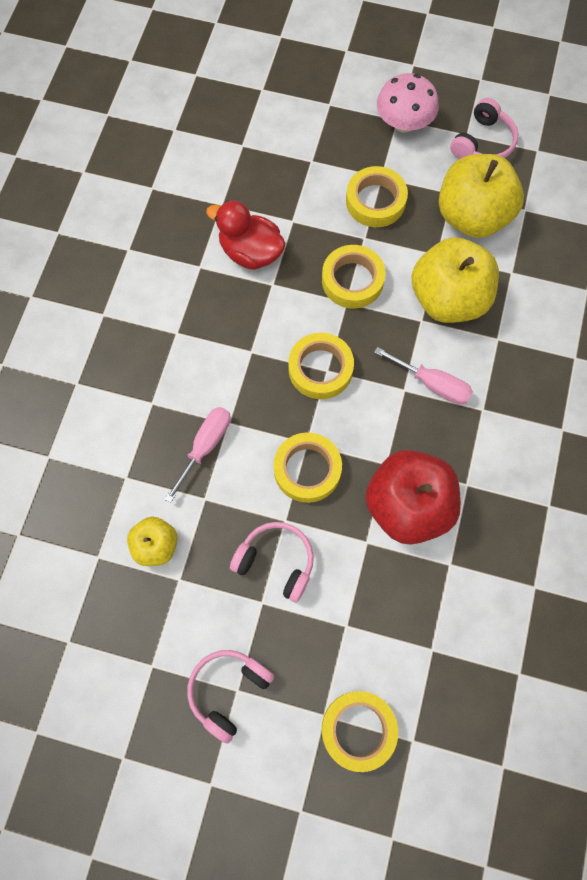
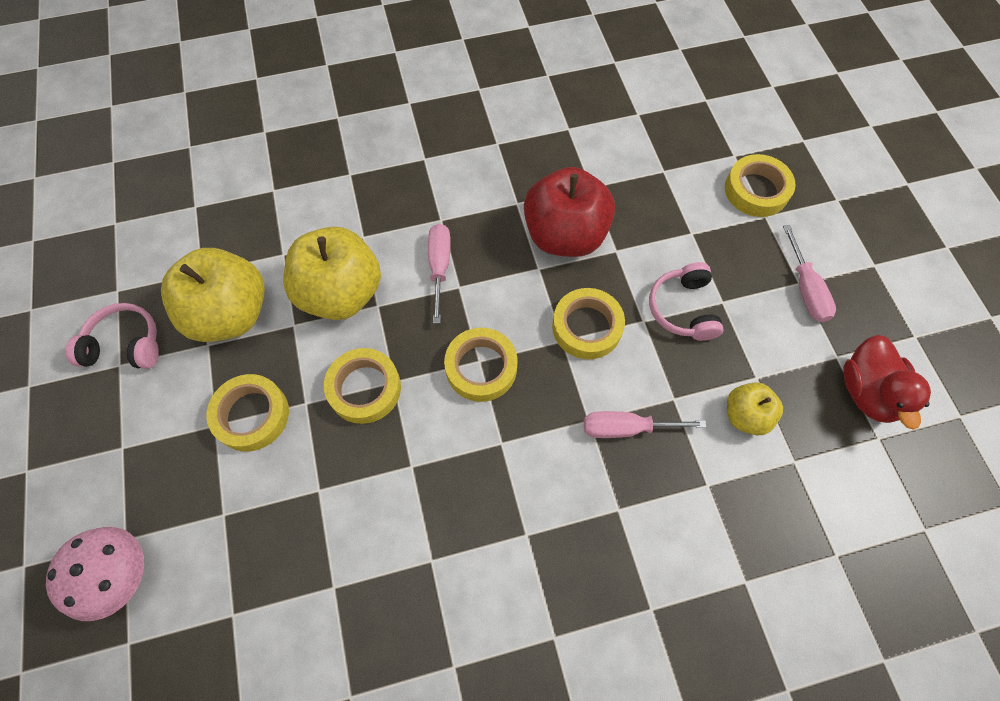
camera: 120 degrees left, 5 degrees down
pink headphones [187,650,274,744] -> pink screwdriver [783,225,836,322]
red duck [206,200,286,270] -> red duck moved to [844,335,931,430]
pink mushroom [377,73,439,133] -> pink mushroom moved to [46,527,144,621]

